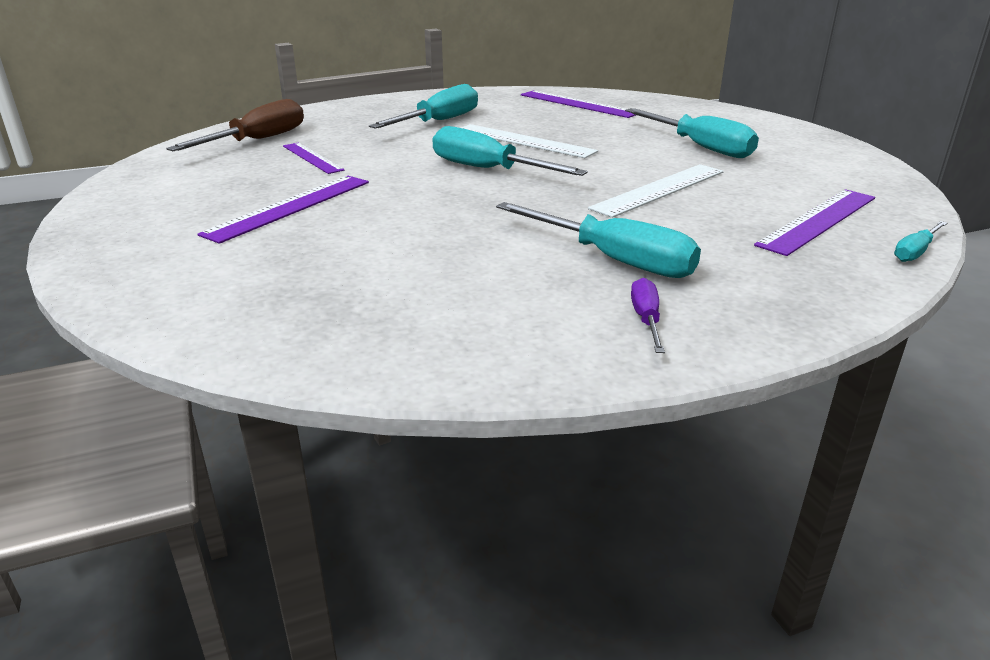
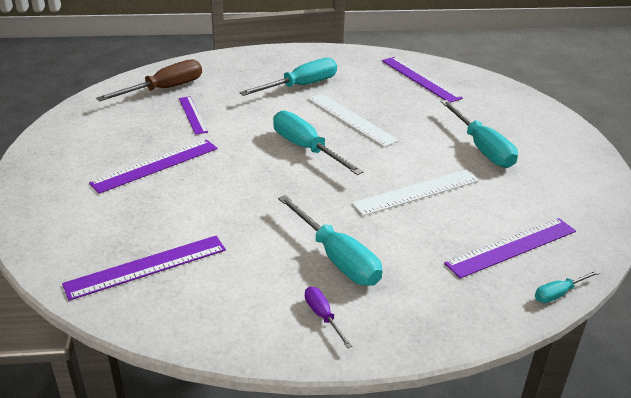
camera: 15 degrees right, 5 degrees up
purple screwdriver [631,278,665,353] -> purple screwdriver turned 45 degrees counterclockwise [305,287,352,348]
none -> purple ruler [62,236,226,301]

